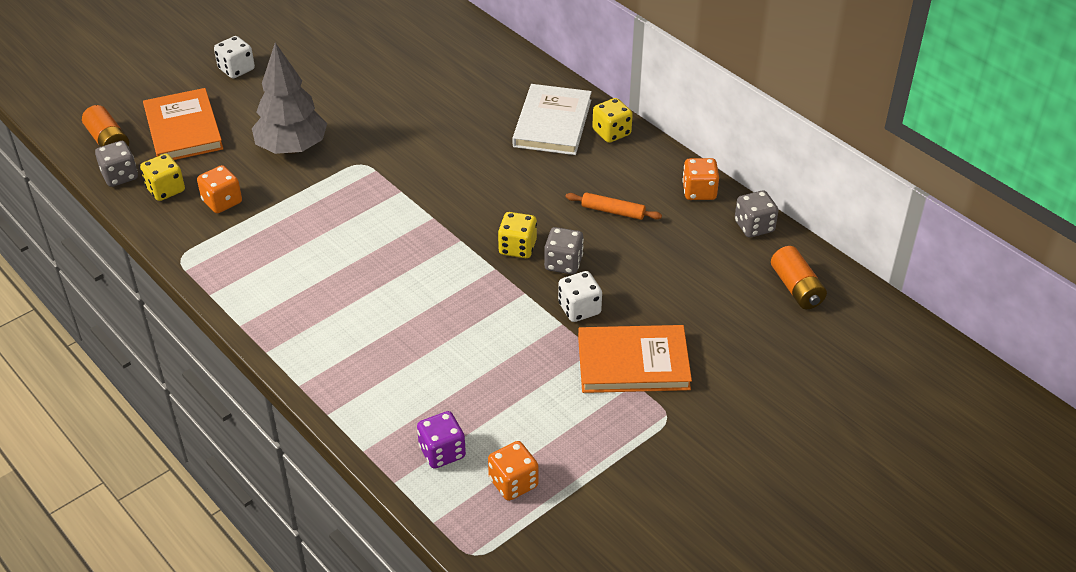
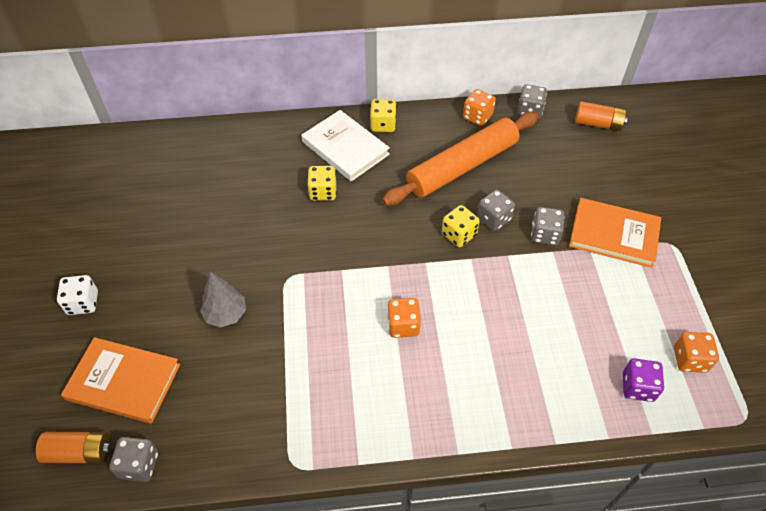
camera: 55 degrees left, 10 degrees up
yellow dice [140,154,185,201] -> yellow dice moved to [307,166,336,201]
orange dice [197,165,242,213] -> orange dice moved to [387,298,421,338]
grey tree [252,43,327,154] -> grey tree [200,272,246,328], size x0.63
white dice [558,271,602,322] -> grey dice [531,207,565,245]
orange rolling pin [565,192,662,220] -> orange rolling pin [382,112,539,206], size x2.49
orange book [578,325,692,393] -> orange book turned 75 degrees clockwise [569,198,661,268]

